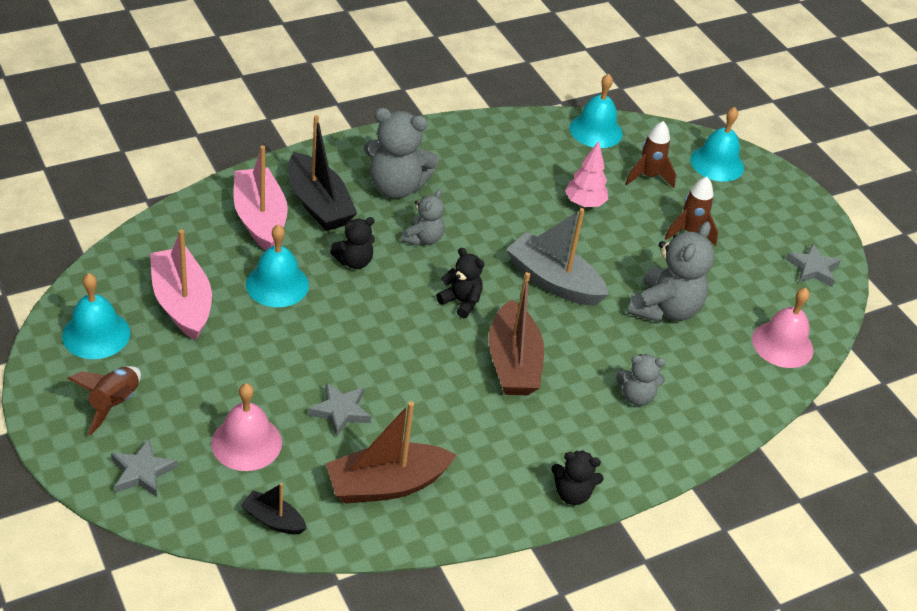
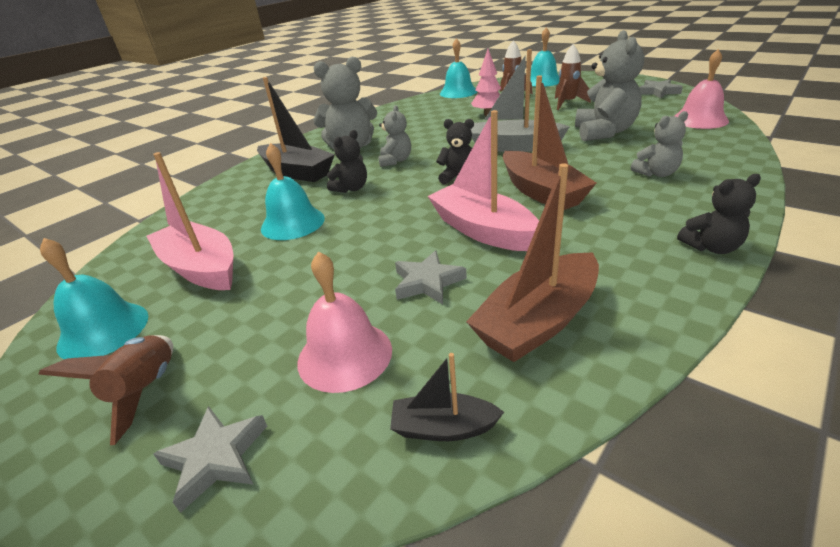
camera: 15 degrees left, 10 degrees down
pink boat [234,145,288,250] -> pink boat moved to [427,110,539,251]

